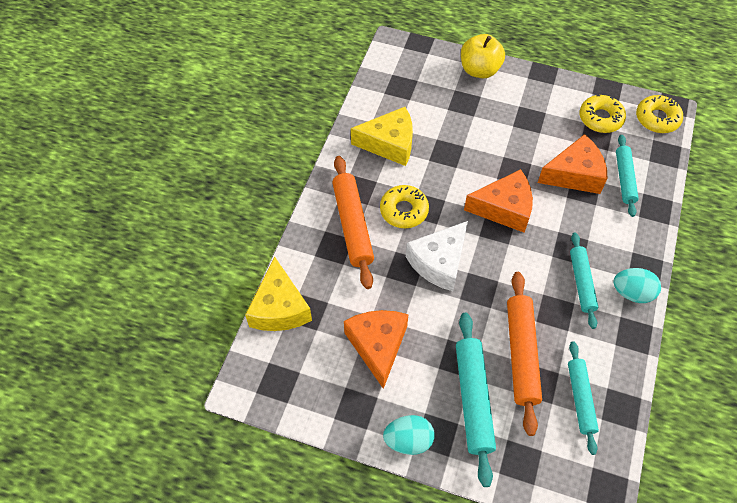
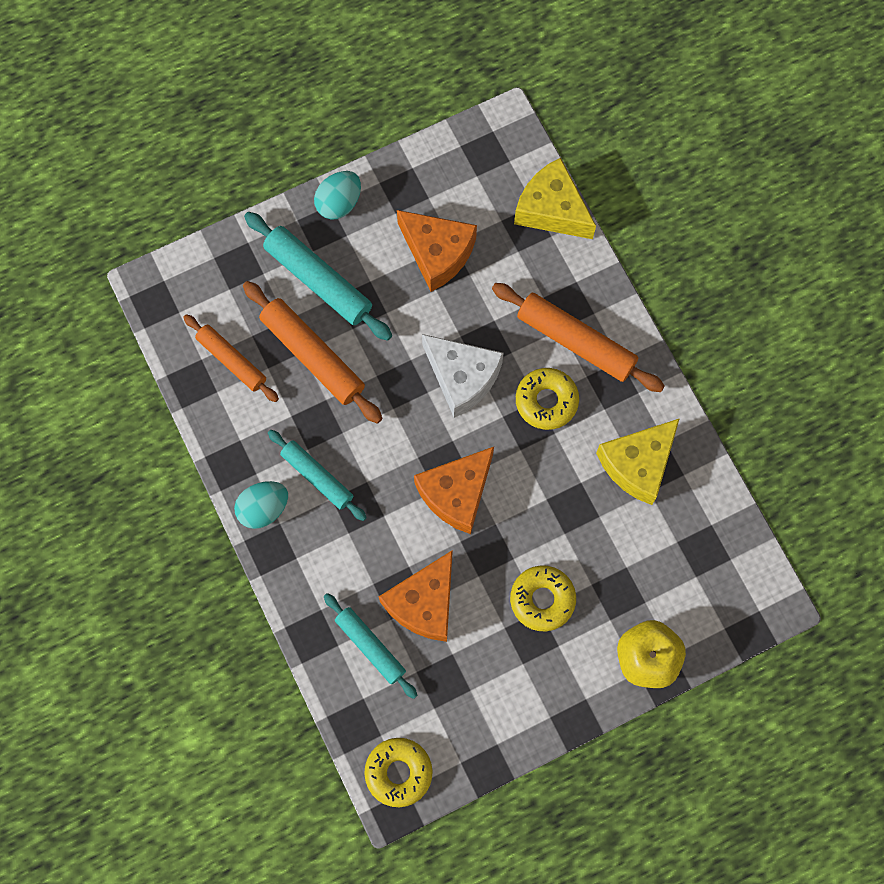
camera: 135 degrees right, 15 degrees up
white cheese [406,221,468,291] -> white cheese turned 135 degrees clockwise [422,334,504,418]
turquoise rolling pin [568,341,599,455] -> orange rolling pin [183,314,279,402]
yellow donut [580,95,626,133] -> yellow donut moved to [510,566,576,631]

